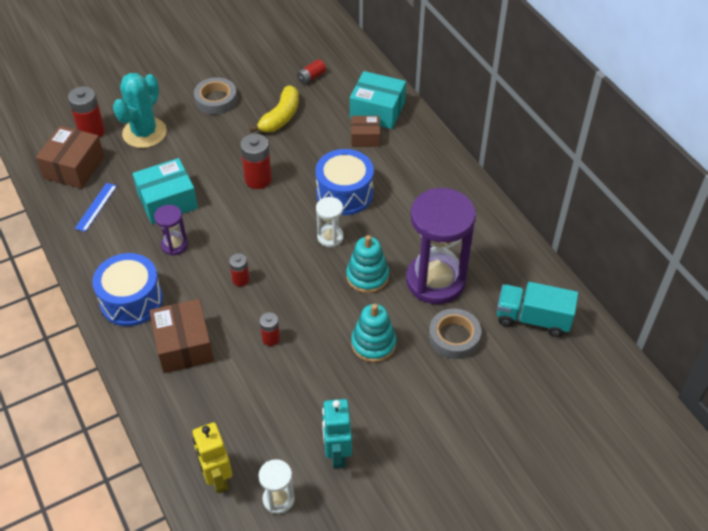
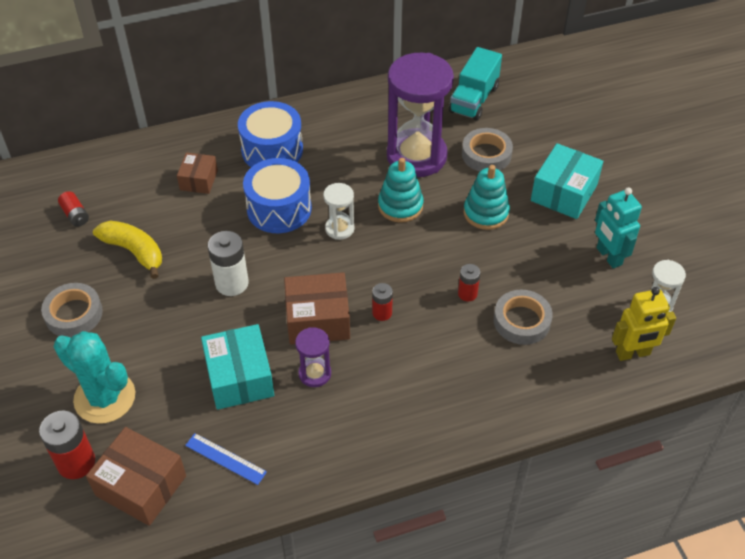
camera: 80 degrees left, 0 degrees up
blue drum [92,253,163,326] -> blue drum moved to [238,101,303,167]
brown box [150,299,214,373] -> brown box moved to [284,272,350,345]
red battery [240,134,272,189] -> white battery [208,231,249,296]
turquoise robot [322,399,352,468] -> turquoise robot turned 60 degrees clockwise [595,187,642,268]
turquoise box [350,71,406,129] -> turquoise box moved to [531,143,603,219]
none -> grey tape [494,290,553,345]

